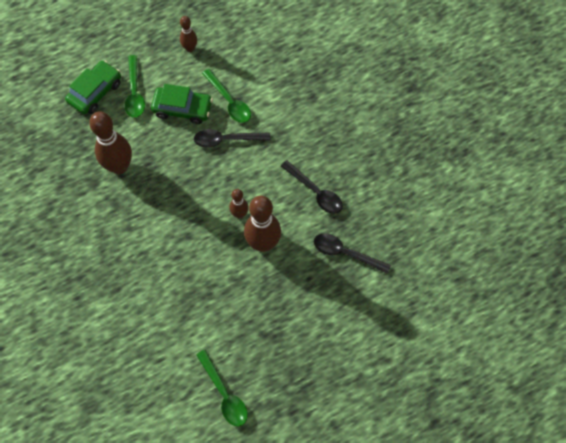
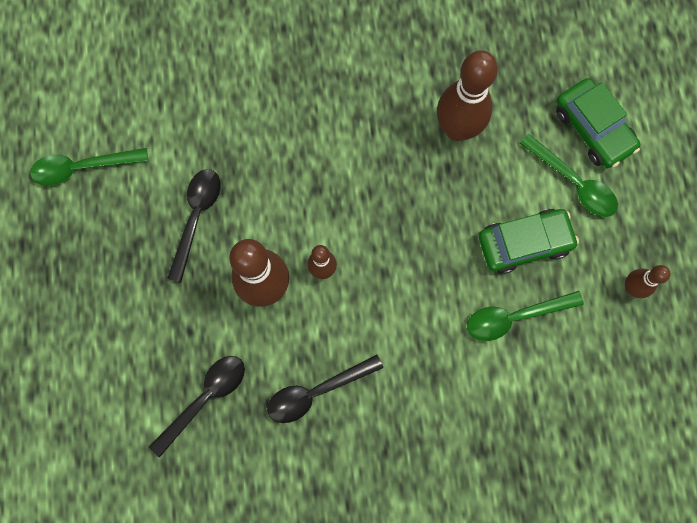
camera: 110 degrees right, 10 degrees up
green spoon [125,55,145,118] -> green spoon turned 150 degrees counterclockwise [520,134,618,217]
green car [151,84,213,124] -> green car turned 135 degrees counterclockwise [479,209,579,274]
black spoon [194,129,270,148] -> black spoon moved to [167,169,221,283]

